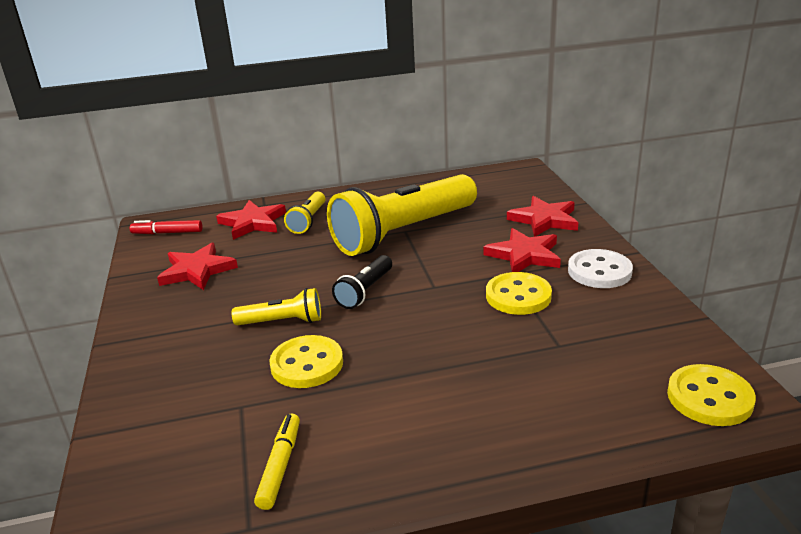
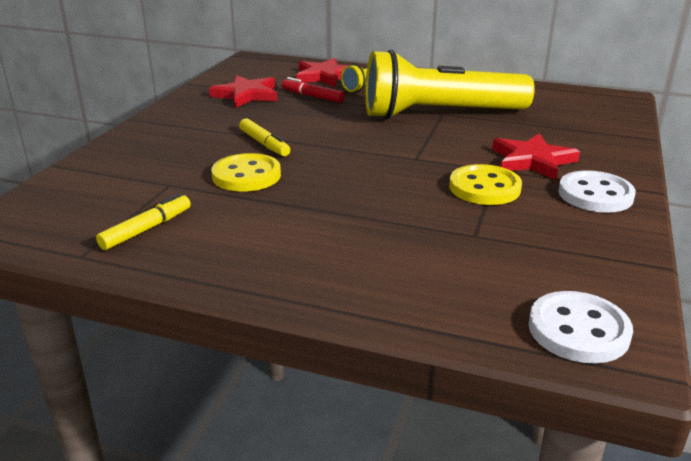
camera: 30 degrees right, 0 degrees up
red marker [130,220,202,234] -> red marker moved to [282,77,345,103]
yellow flashlight [232,288,321,325] -> yellow marker [239,118,290,156]
black flashlight [332,255,392,309] -> none
red star [507,196,578,237] -> none
yellow button [667,364,756,426] -> white button [528,291,633,363]

